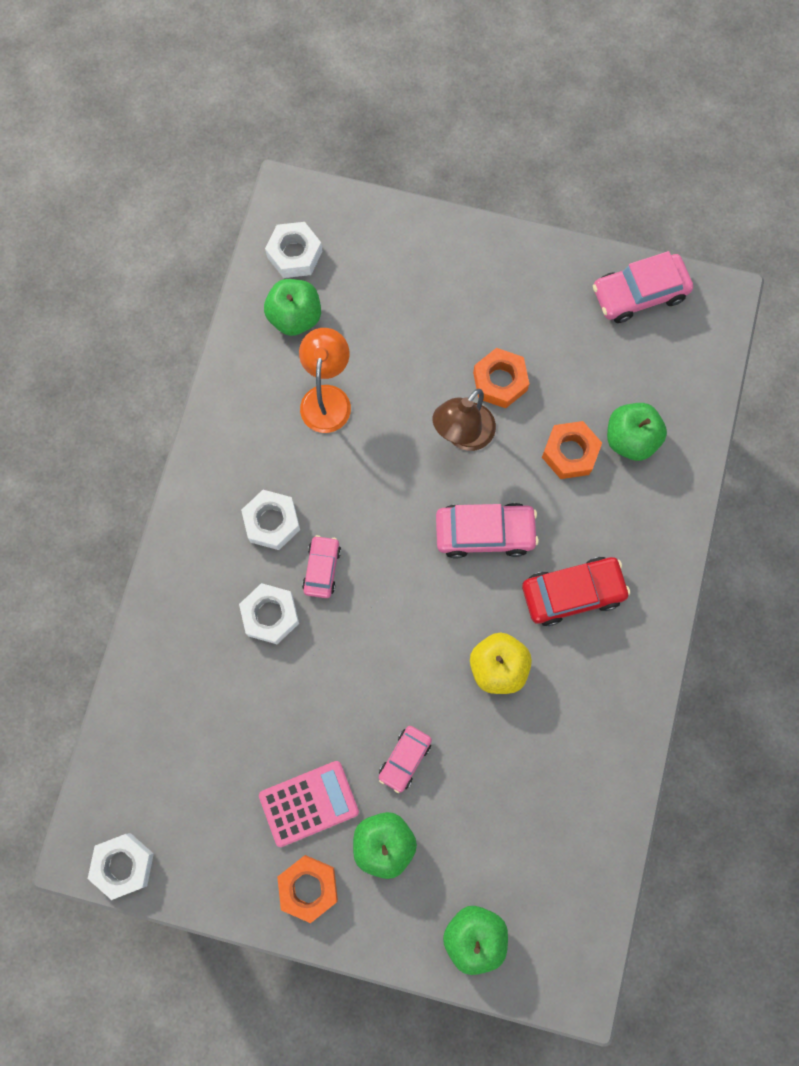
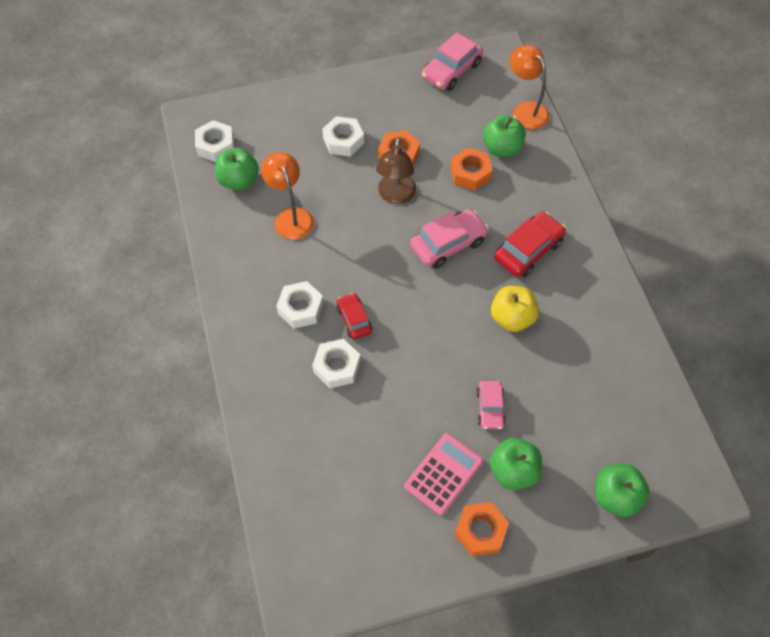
camera: 30 degrees left, 15 degrees down
white nut [88,833,154,900] -> white nut moved to [322,116,364,157]
pink car [302,535,341,598] -> red car [337,293,372,339]
none -> orange lamp [510,45,549,129]

